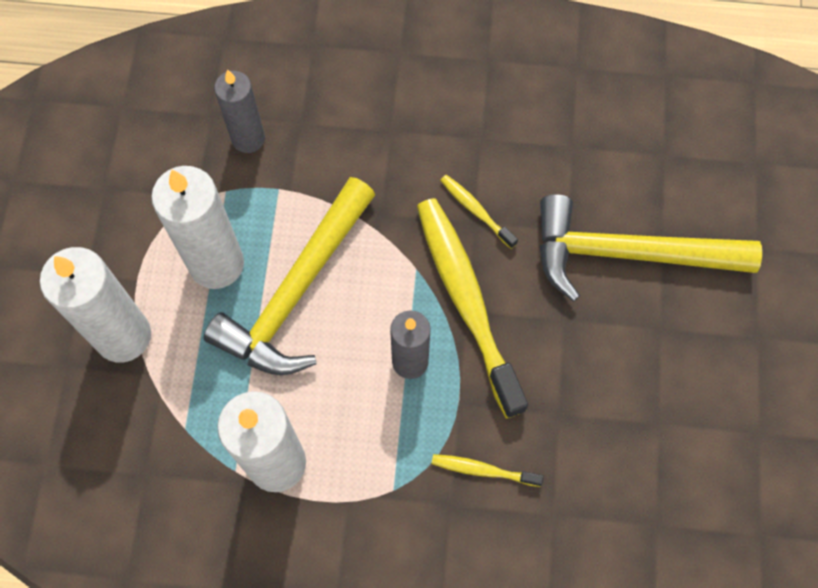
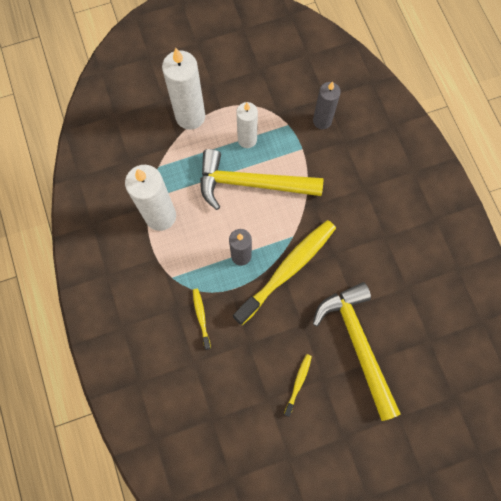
camera: 65 degrees right, 5 degrees up
white candle [151,166,244,289] -> white candle [236,102,258,148], size x0.64
yellow toothbrush [440,175,518,249] -> yellow toothbrush moved to [284,354,312,417]

